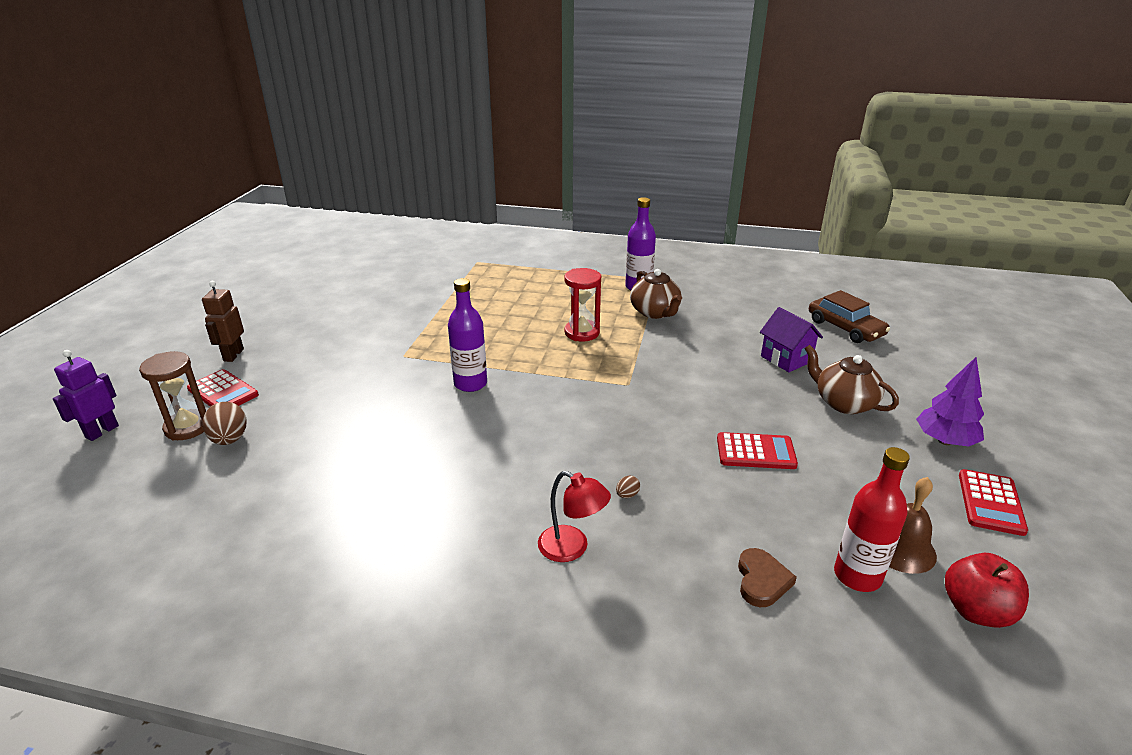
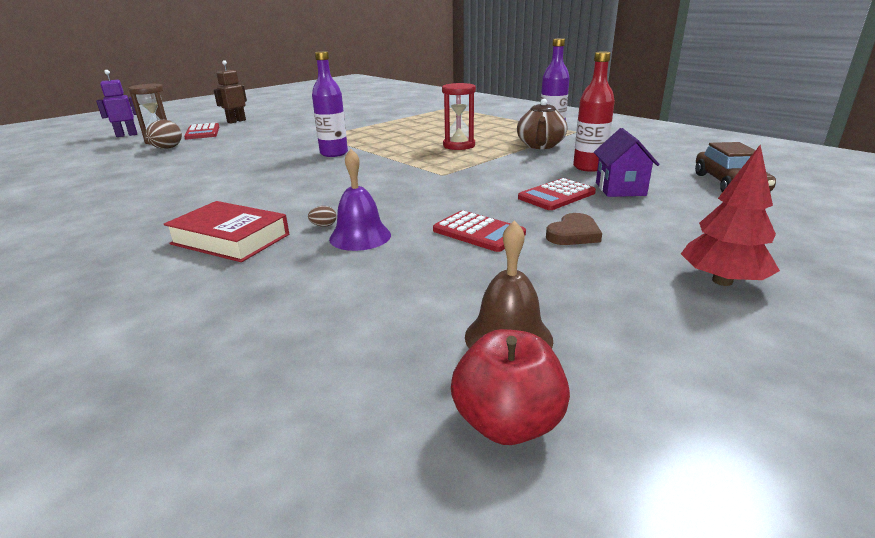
camera: 35 degrees right, 5 degrees down
red lamp [538,471,611,562] -> red book [164,201,289,262]
brown heart [738,548,797,607] -> brown heart moved to [546,213,602,245]
brown teapot [804,345,899,414] -> none
red bottle [834,447,910,592] -> red bottle moved to [573,51,615,172]
purple tree [916,357,984,447] -> red tree [681,145,780,286]
red calculator [959,469,1028,536] -> red calculator moved to [518,178,596,210]
none -> purple bell [329,149,391,251]

